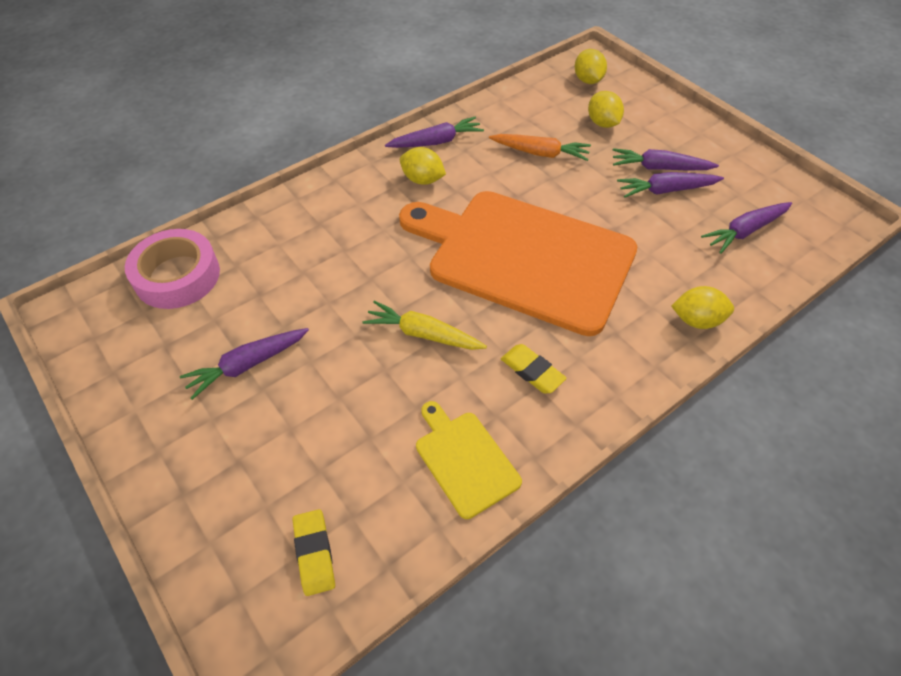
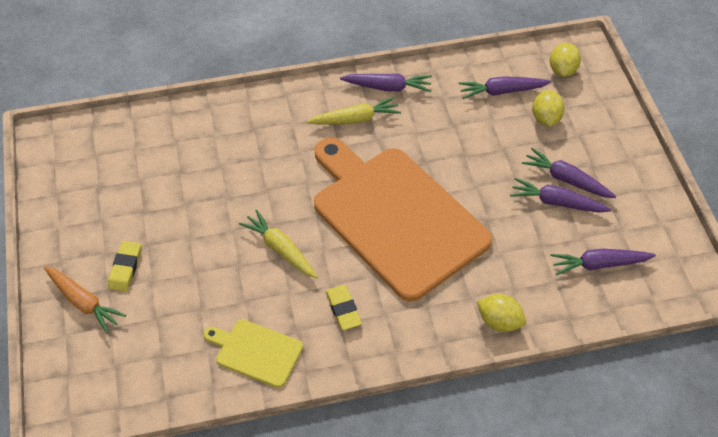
camera: 25 degrees right, 0 degrees up
pink tape [125,229,220,309] -> none
purple carrot [180,328,309,400] -> purple carrot moved to [459,76,551,99]
yellow eraser [293,509,335,596] -> yellow eraser moved to [108,241,141,292]
yellow lemon [400,147,446,185] -> yellow carrot [307,97,401,124]
yellow cutting board [416,401,522,519] -> yellow cutting board turned 60 degrees counterclockwise [203,319,303,388]
orange carrot [489,134,591,161] -> orange carrot moved to [44,266,126,334]

